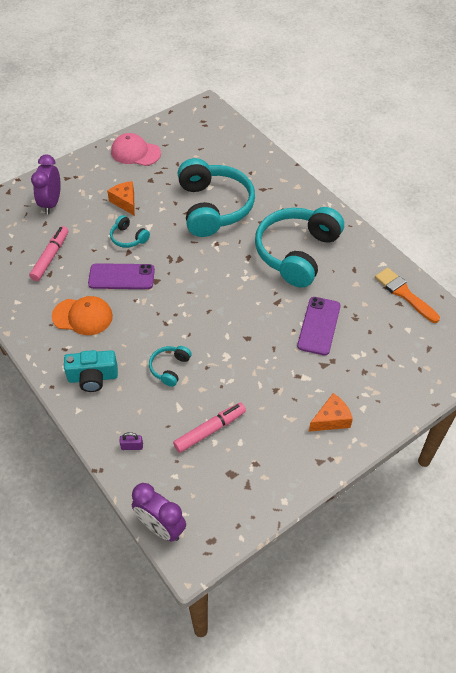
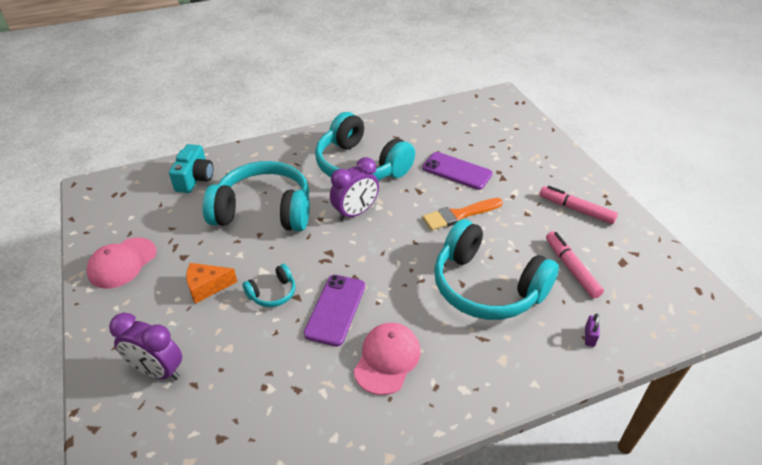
camera: 75 degrees left, 10 degrees down
pink marker [29,226,68,281] -> pink marker moved to [539,186,618,224]
orange cap [52,296,113,335] -> pink cap [354,323,421,395]
turquoise camera [64,350,118,392] -> turquoise camera moved to [169,144,213,193]
purple clock [132,483,186,542] -> purple clock moved to [330,157,379,221]
turquoise headphones [149,346,192,387] -> turquoise headphones [434,219,559,320], size x2.33
orange cheese [309,393,353,432] -> none
orange brush [375,268,440,323] -> orange brush moved to [422,198,503,231]

